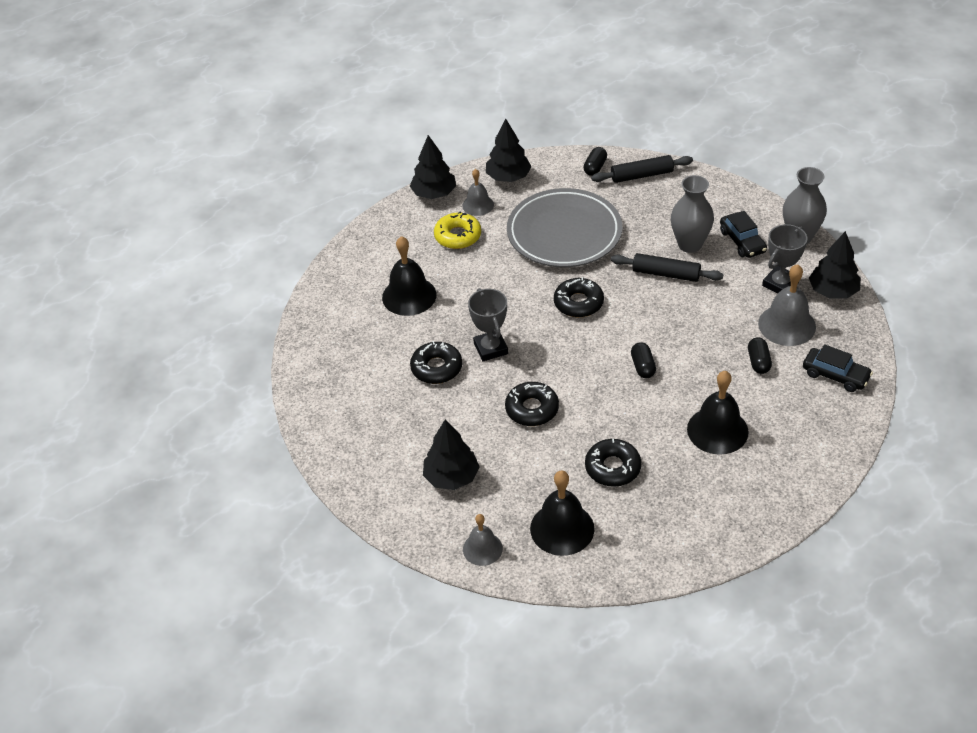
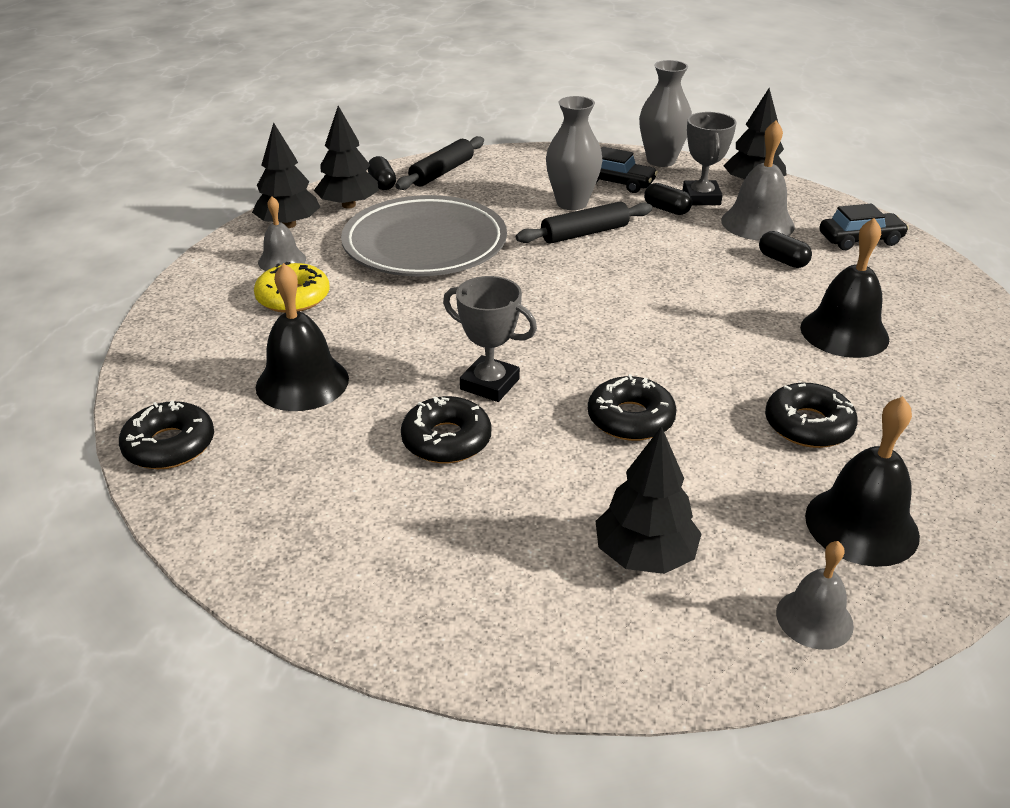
camera: 45 degrees left, 10 degrees down
black tree [410,135,456,199] -> black tree moved to [314,106,379,209]
black donut [554,277,604,317] -> black donut moved to [119,400,214,469]
black capsule [631,342,656,378] -> black capsule moved to [644,183,692,215]

